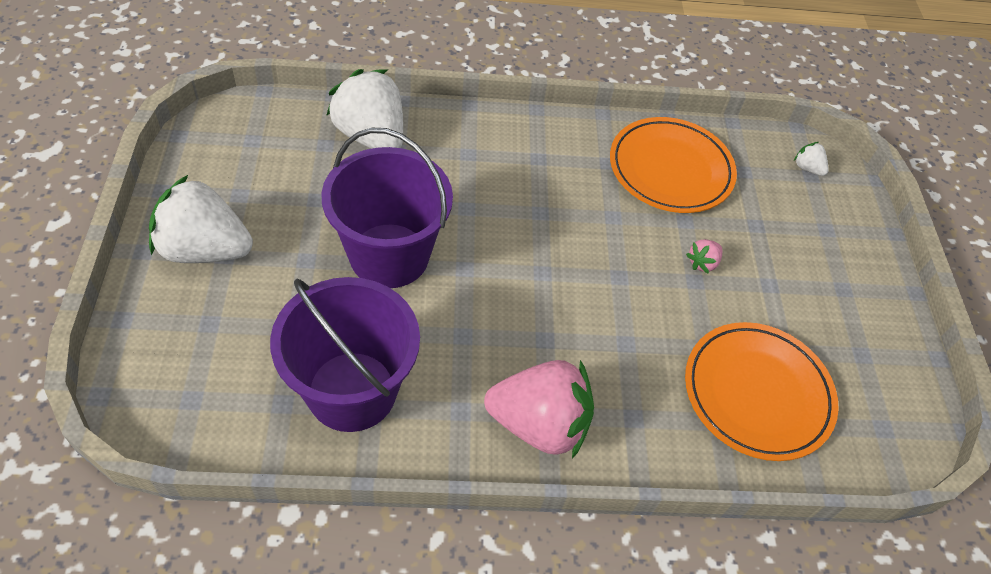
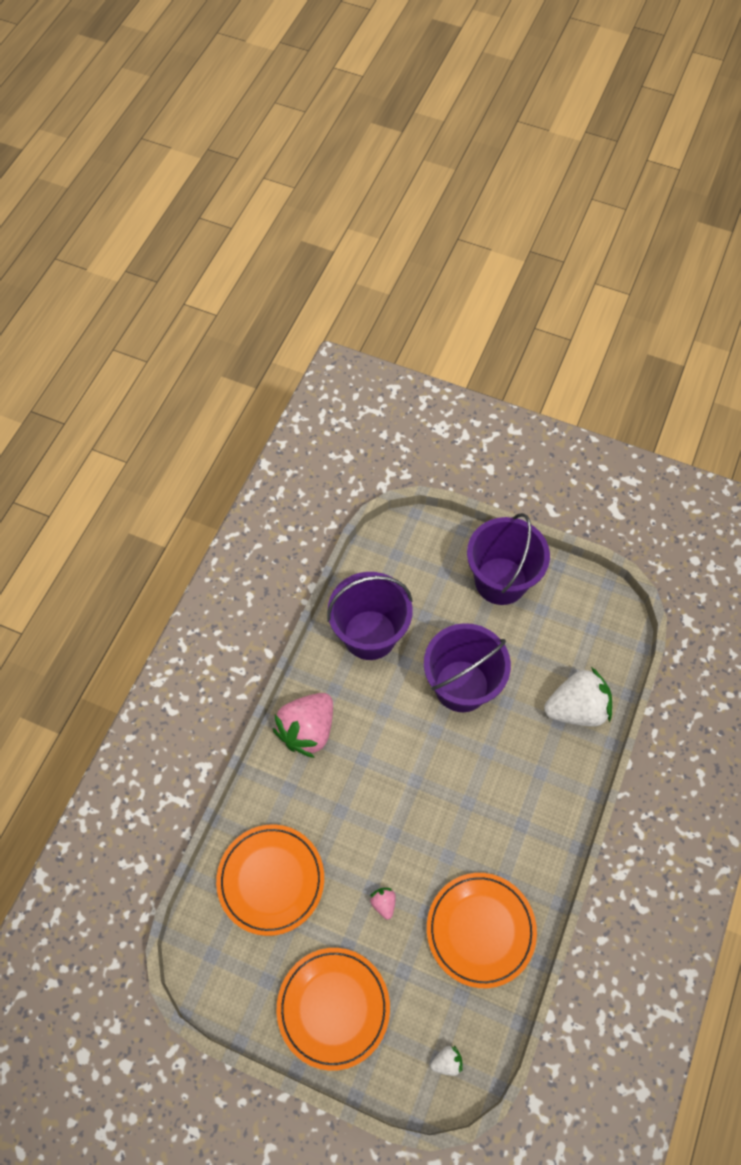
camera: 120 degrees right, 10 degrees up
white strawberry [149,174,253,263] -> purple bucket [467,513,550,605]
none -> orange plate [277,948,390,1071]

